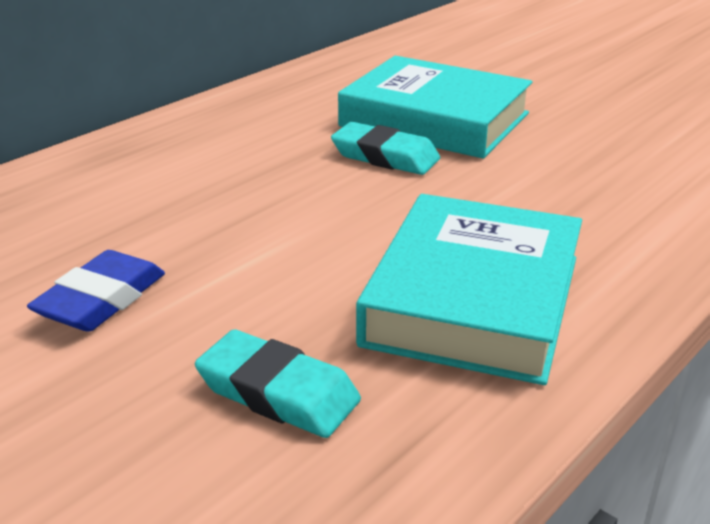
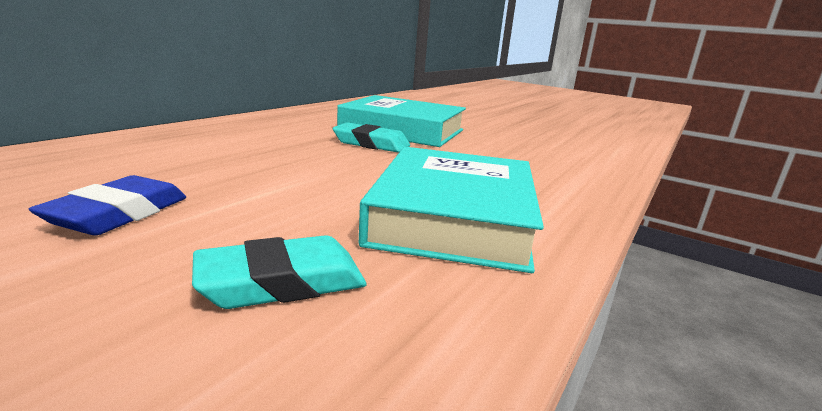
camera: 10 degrees left, 10 degrees down
turquoise eraser [195,330,361,438] -> turquoise eraser turned 45 degrees counterclockwise [192,235,367,309]

